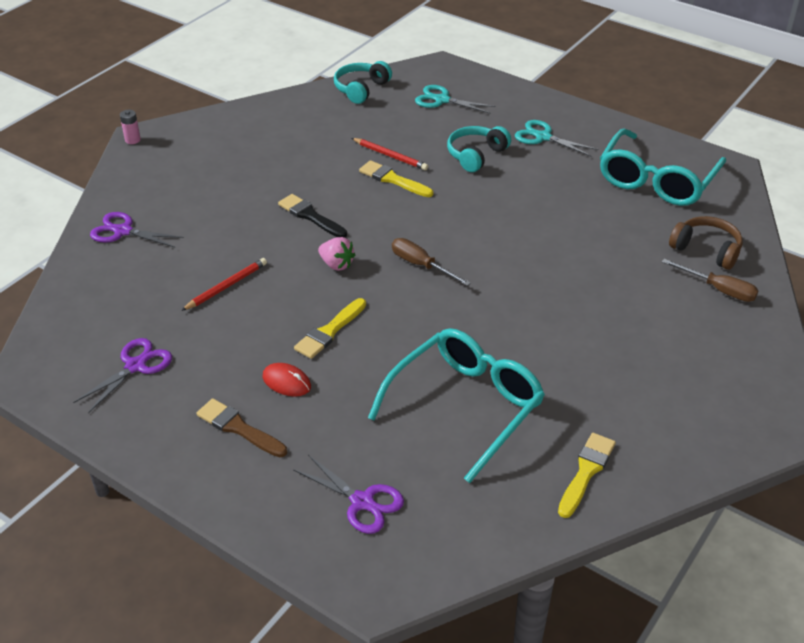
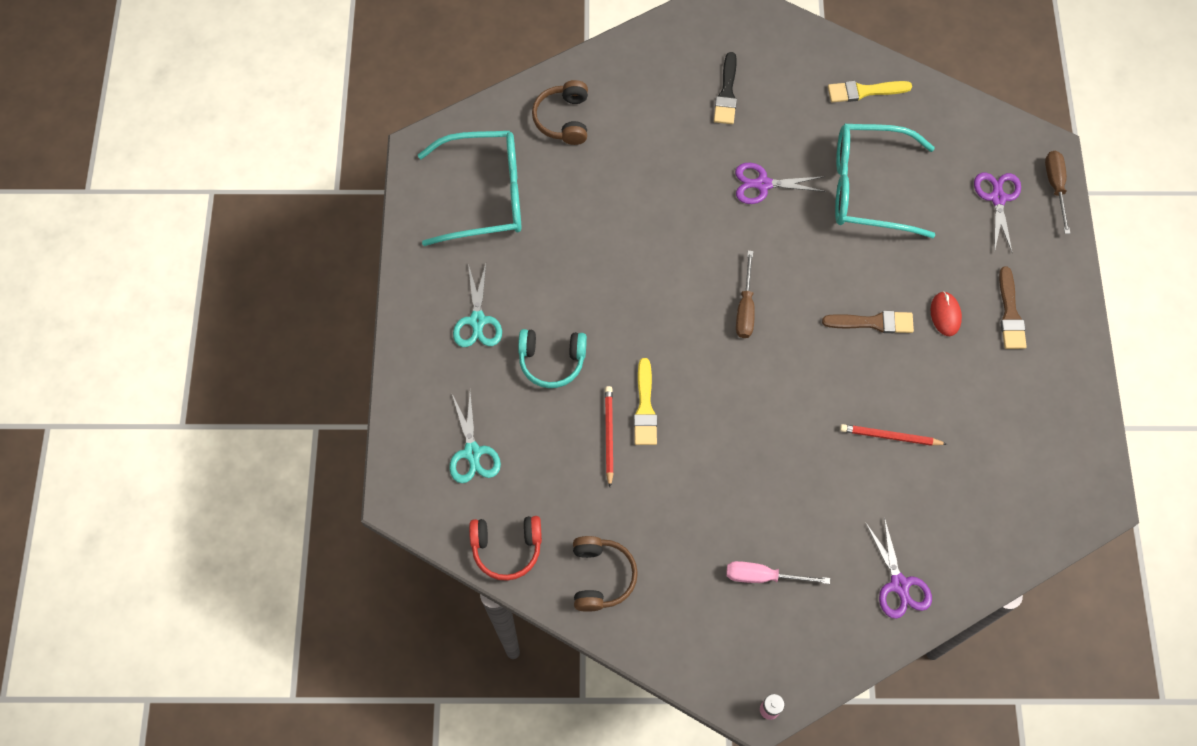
camera: 125 degrees left, 25 degrees up
purple scissors [73,338,172,413] -> purple scissors moved to [735,163,826,204]
black brush [278,194,347,238] -> black brush moved to [714,52,737,124]
yellow brush [294,298,366,359] -> brown brush [822,311,914,333]
pink strawberry [318,237,355,271] -> none
turquoise headphones [334,61,392,104] -> red headphones [469,516,542,581]
brown screwdriver [662,259,759,302] -> brown screwdriver moved to [1045,151,1070,234]
none -> brown headphones [573,536,638,612]
none -> pink screwdriver [726,561,830,584]

